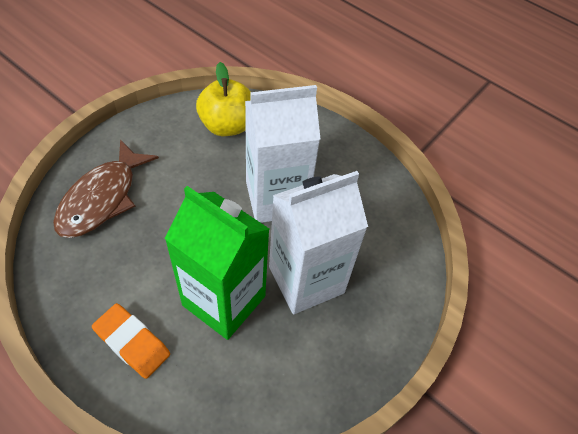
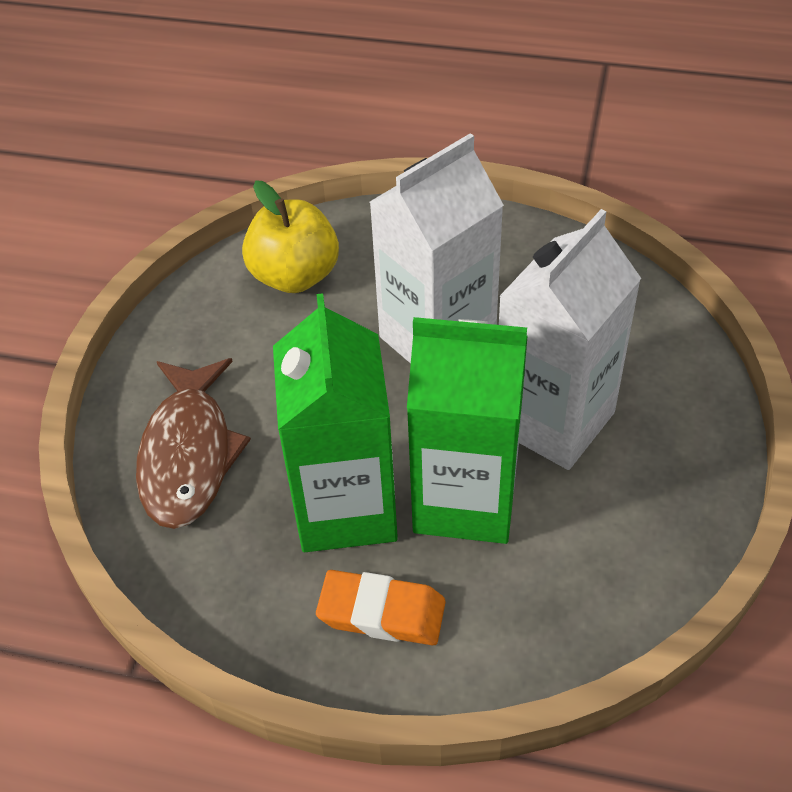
camera: 20 degrees left, 5 degrees down
none -> green carton [273,293,398,552]

